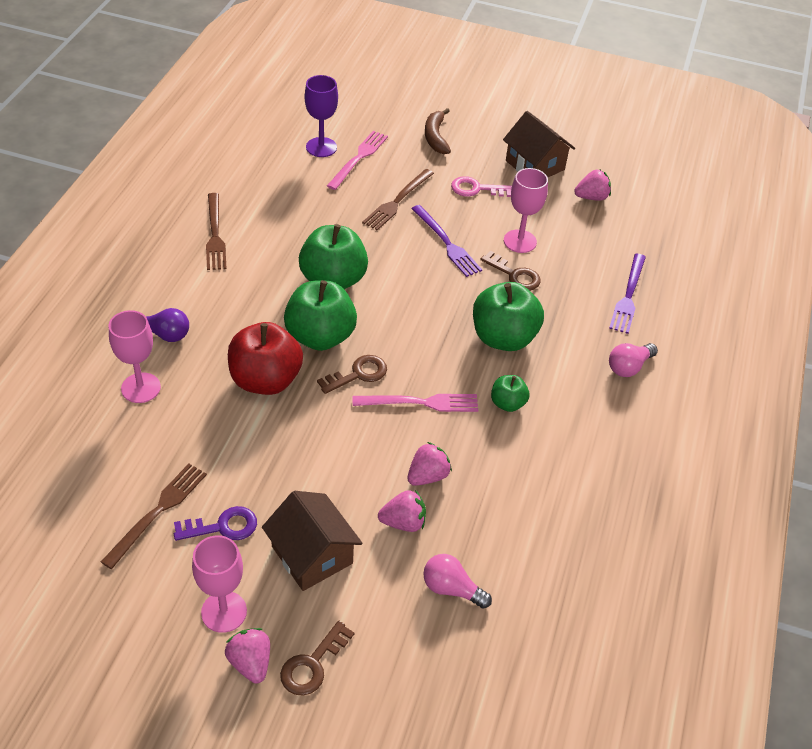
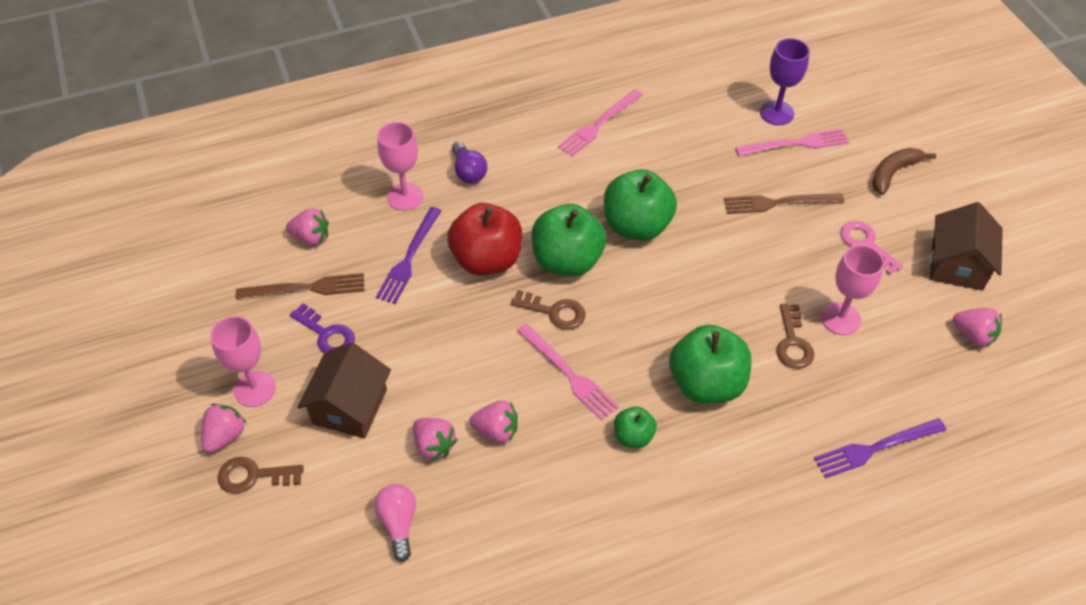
camera: 55 degrees right, 5 degrees up
brown fork [206,193,227,270] -> pink fork [558,89,643,156]
purple fork [411,205,482,277] -> purple fork moved to [376,207,442,304]
pink light bulb [609,343,658,377] -> none
none -> pink strawberry [286,208,329,245]

